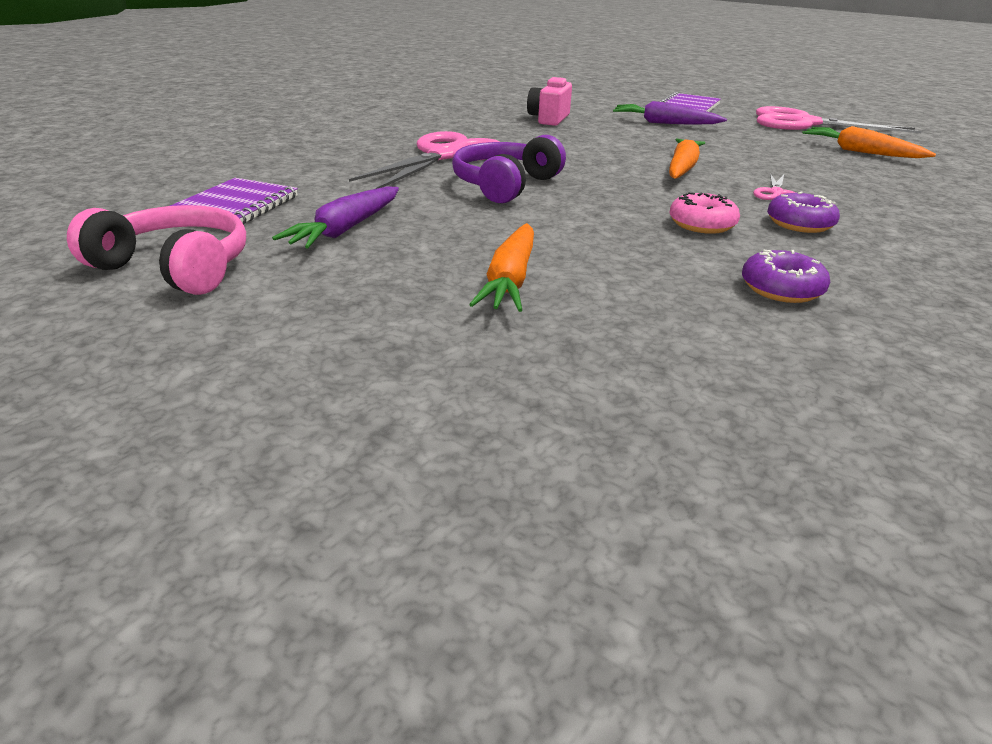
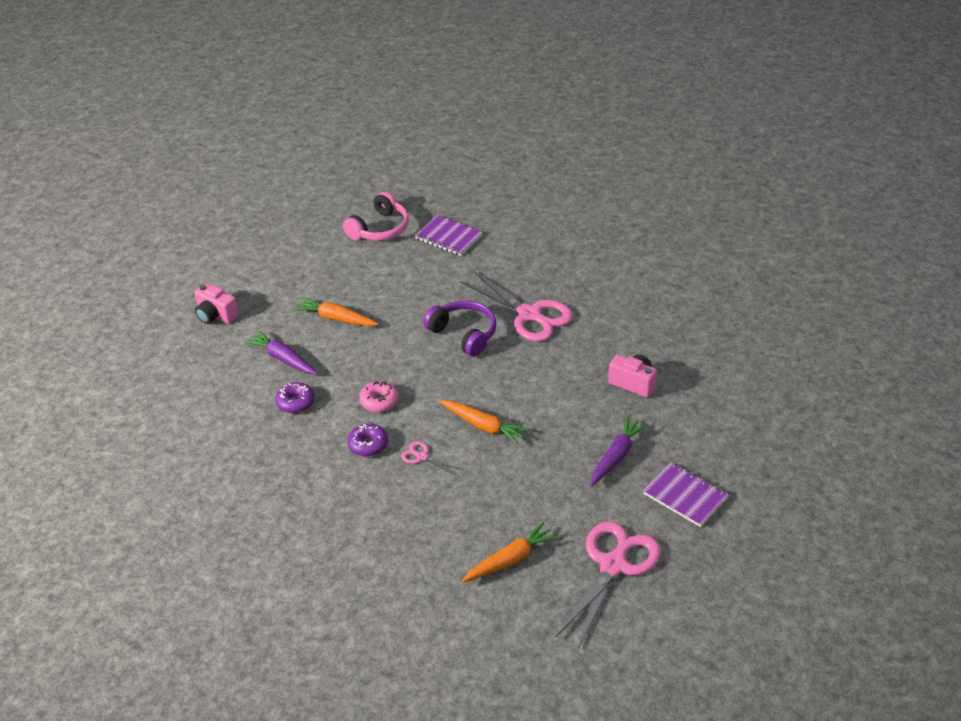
camera: 105 degrees right, 10 degrees up
purple carrot [272,186,399,249] -> purple carrot moved to [244,330,318,375]
none -> pink camera [195,283,239,324]

